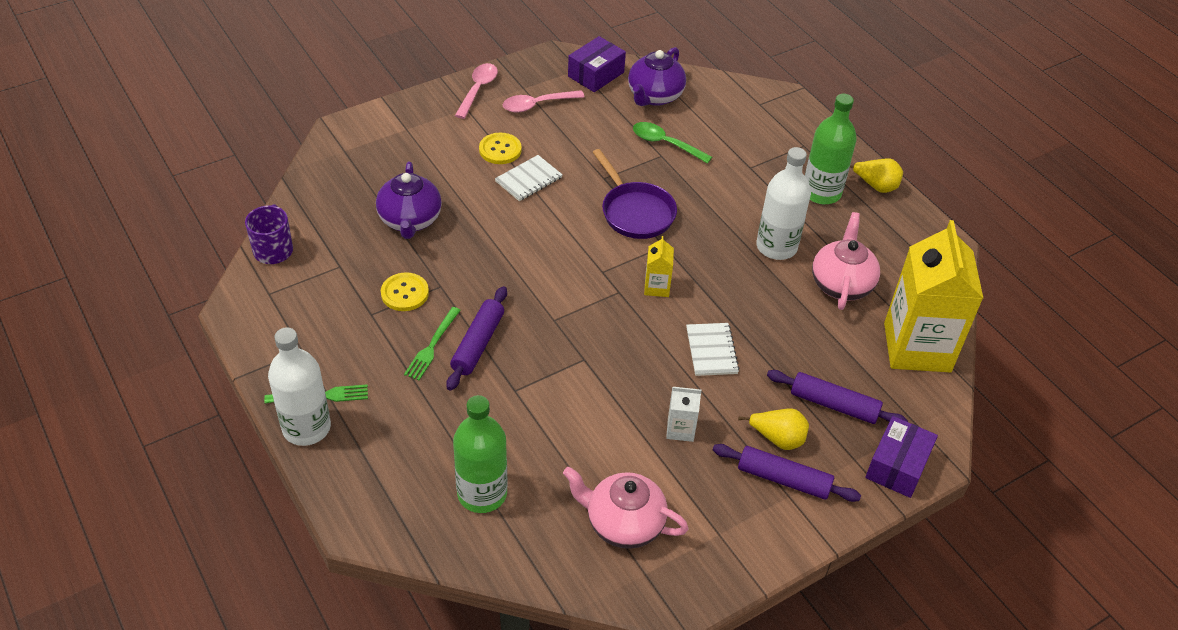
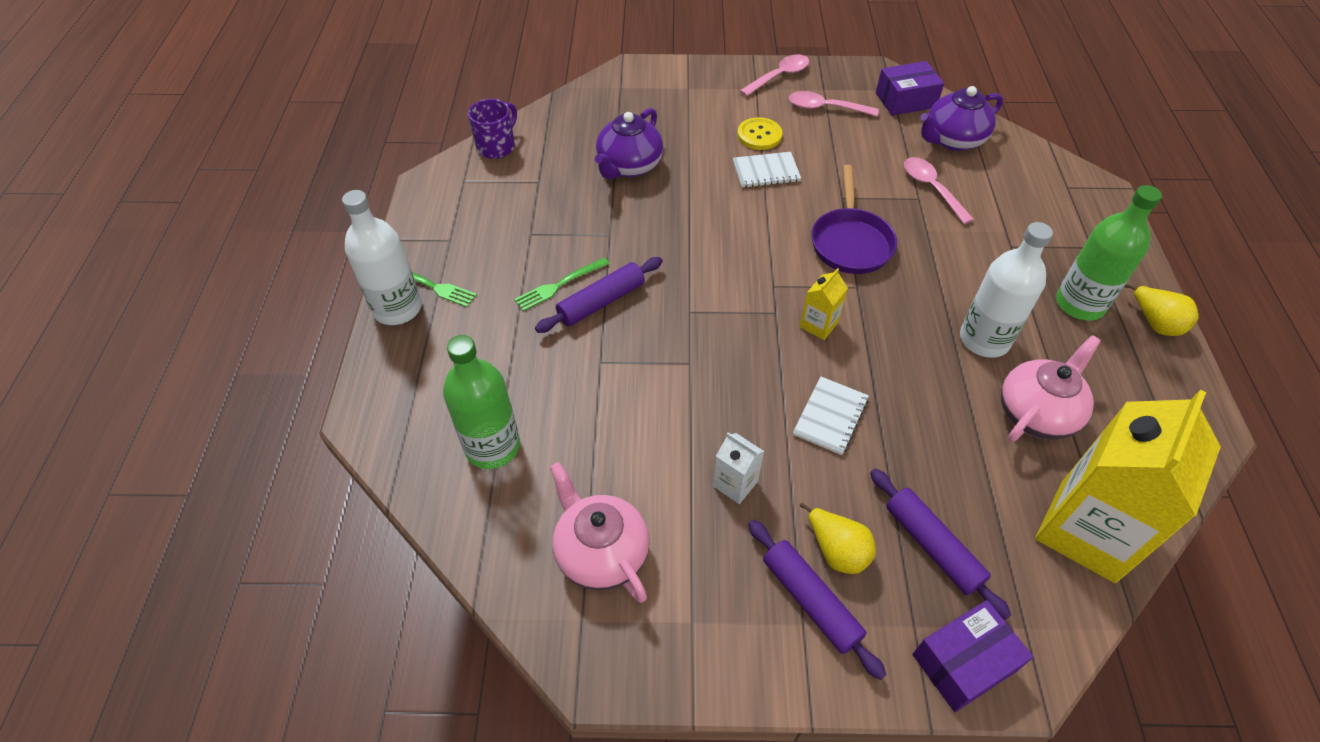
camera: 35 degrees right, 5 degrees up
yellow button [381,273,429,311] -> none
green spoon [633,122,712,164] -> pink spoon [904,157,974,224]

